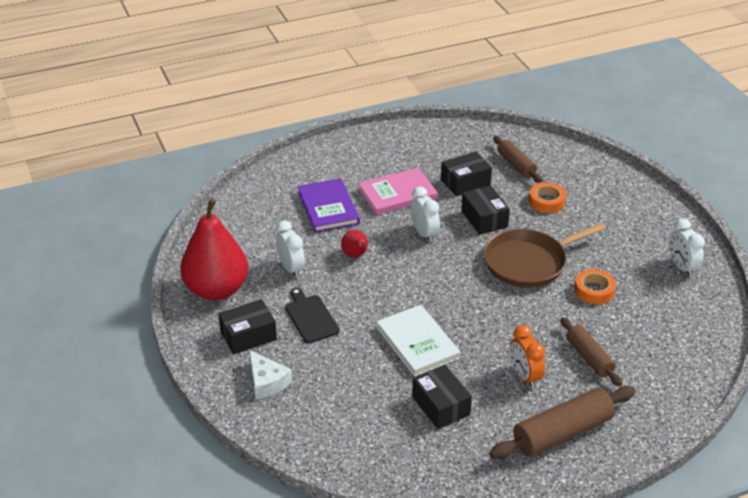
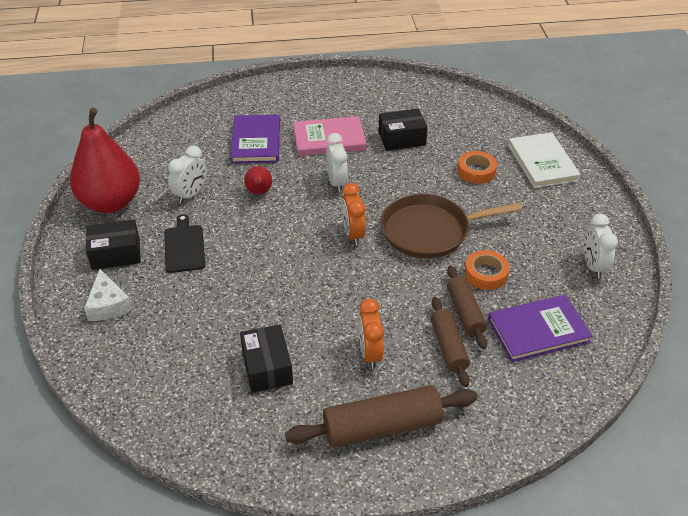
camera: 15 degrees right, 5 degrees up
white clock [276,221,305,278] -> white clock turned 45 degrees clockwise [168,146,207,203]
white book [376,305,460,377] -> white book moved to [508,132,581,188]
black box [461,186,510,235] -> none
brown rolling pin [493,136,542,183] -> brown rolling pin moved to [447,266,487,349]
none -> orange clock [341,183,366,246]
none -> purple book [488,295,593,362]

